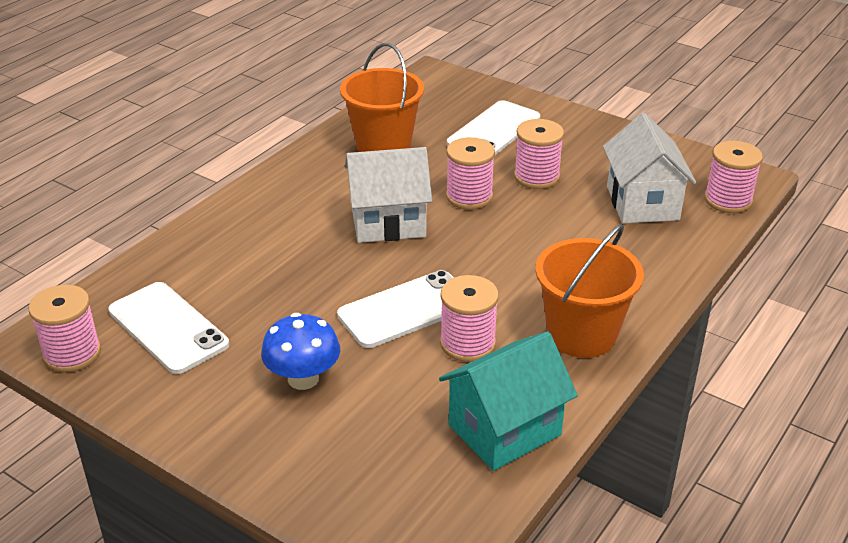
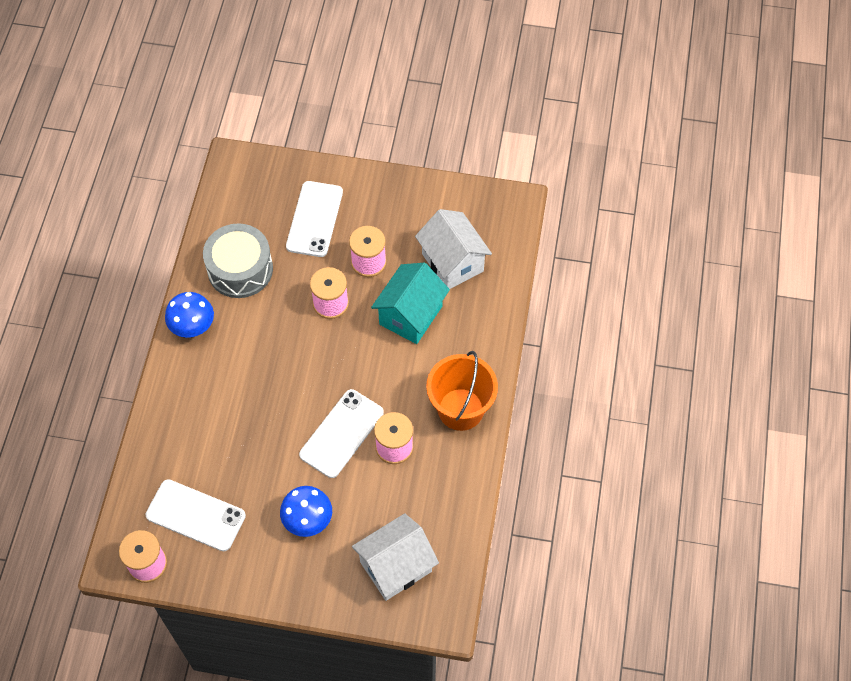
camera: 25 degrees left, 25 degrees up
orange bucket [340,43,424,152] -> grey drum [203,223,273,298]
white house [345,147,432,243] -> white house moved to [352,513,439,601]
turquoise house [439,331,578,471] -> turquoise house moved to [371,263,450,344]
pink spool [704,141,763,213] -> none
none -> blue mushroom [165,292,214,338]

